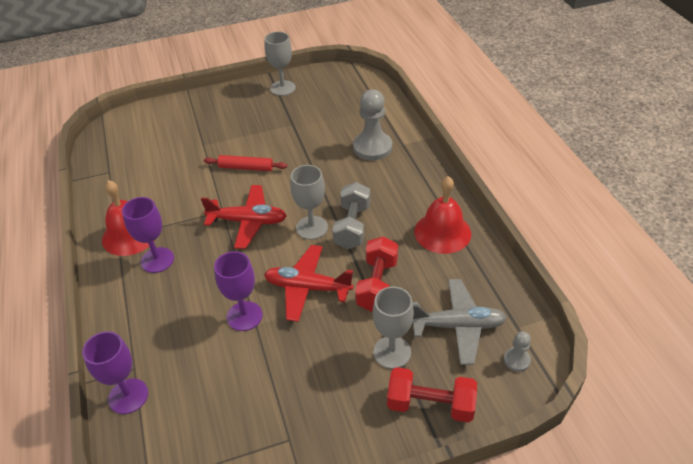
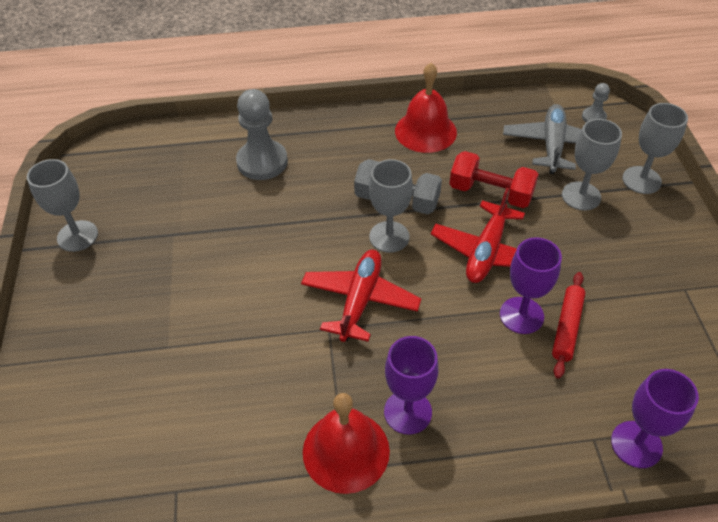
camera: 80 degrees left, 5 degrees up
red rolling pin [204,155,287,171] -> red rolling pin moved to [552,272,585,379]
red dumbbell [387,367,477,423] -> grey goblet [622,103,688,194]

